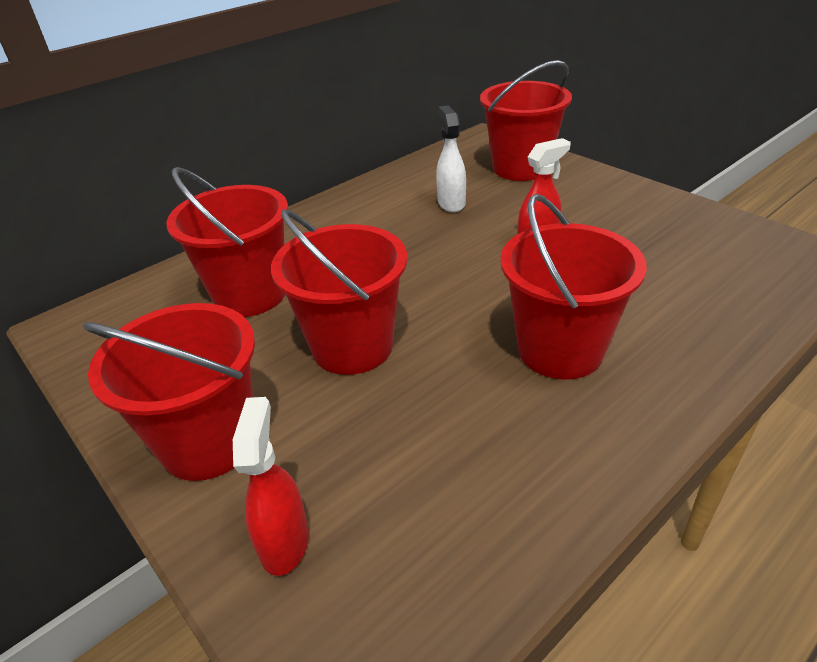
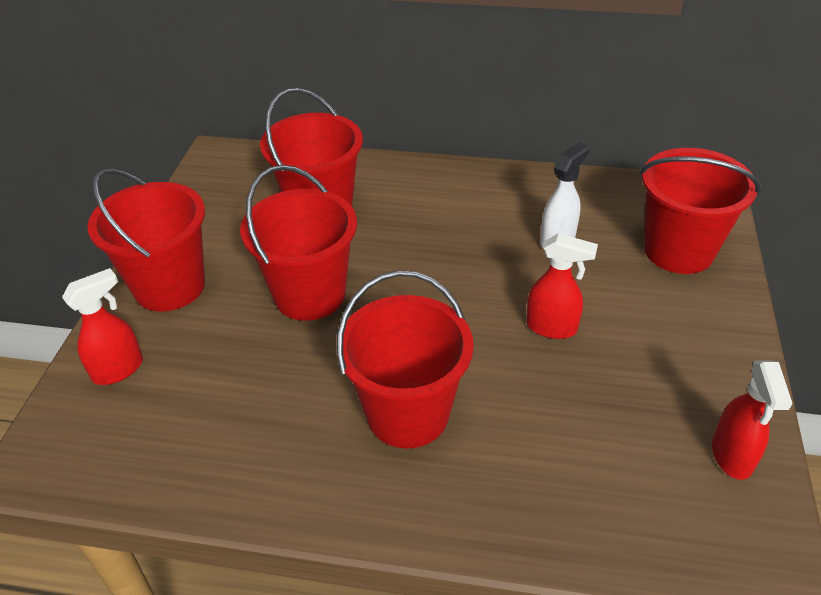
camera: 50 degrees right, 5 degrees up
none -> red spray bottle [712,360,792,480]

